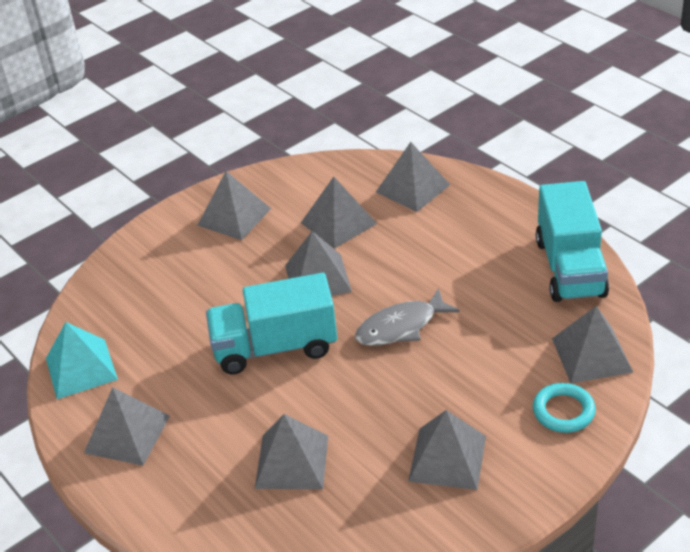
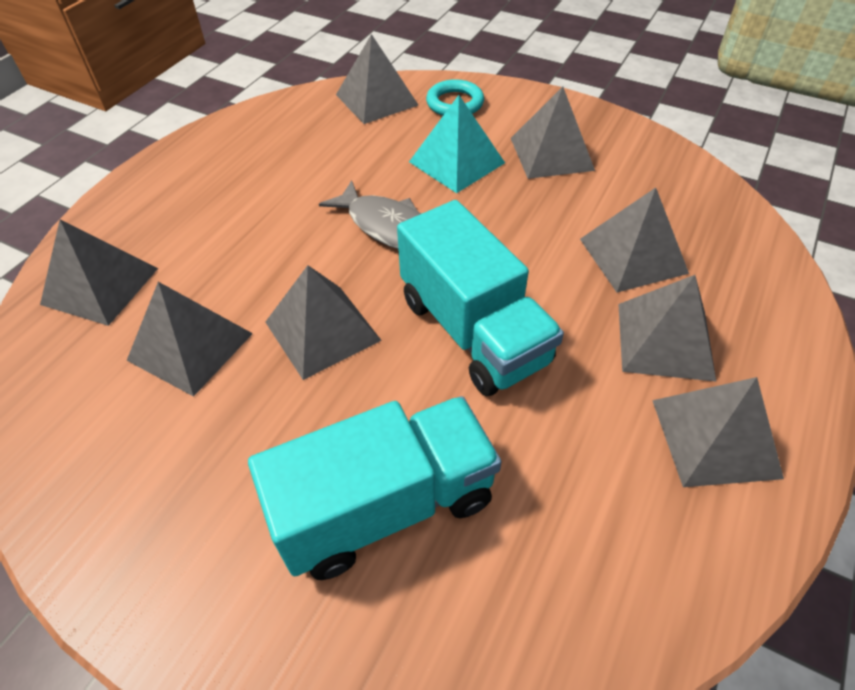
camera: 115 degrees left, 10 degrees up
turquoise pyramid [46,322,118,399] -> turquoise pyramid moved to [409,95,505,193]
grey pyramid [197,171,271,240] -> grey pyramid moved to [618,275,716,382]
turquoise truck [536,181,609,302] -> turquoise truck moved to [248,396,502,580]

